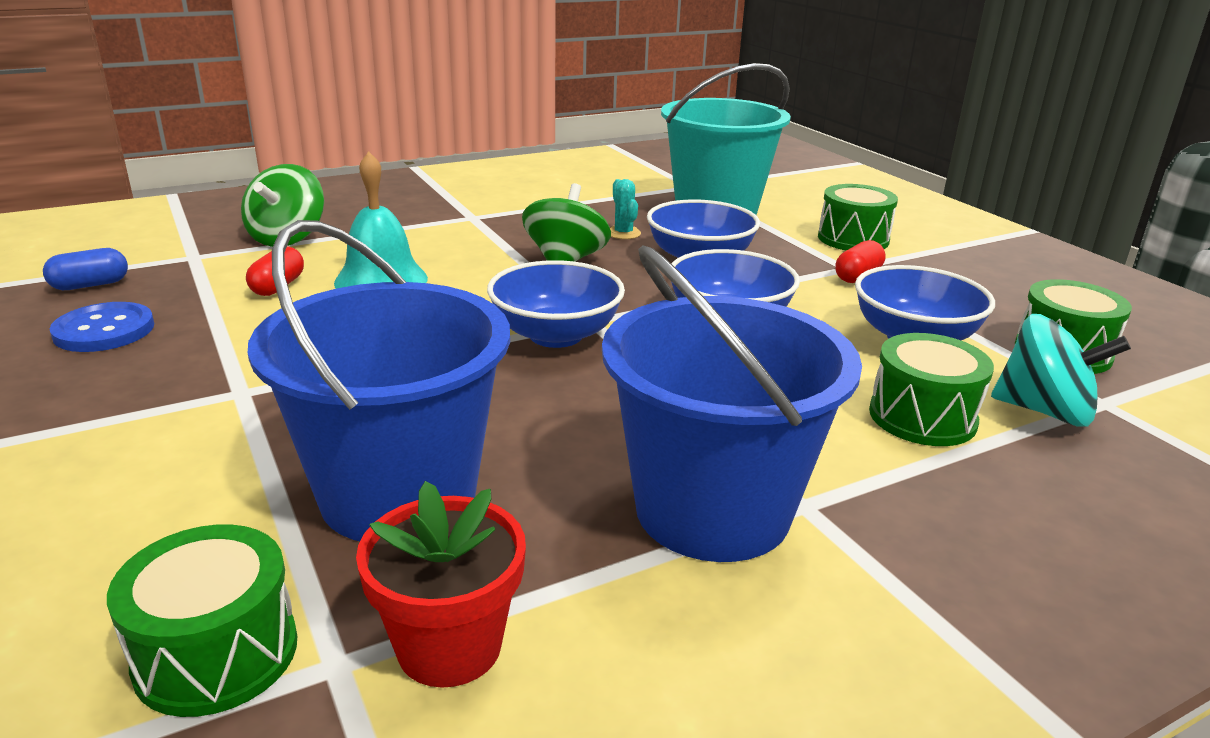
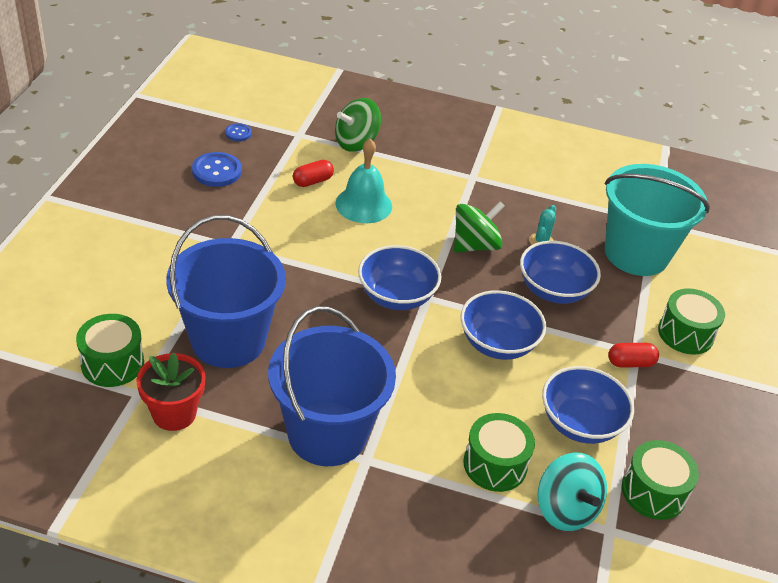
camera: 40 degrees right, 15 degrees up
blue capsule [43,248,128,290] -> blue button [225,123,252,141]

